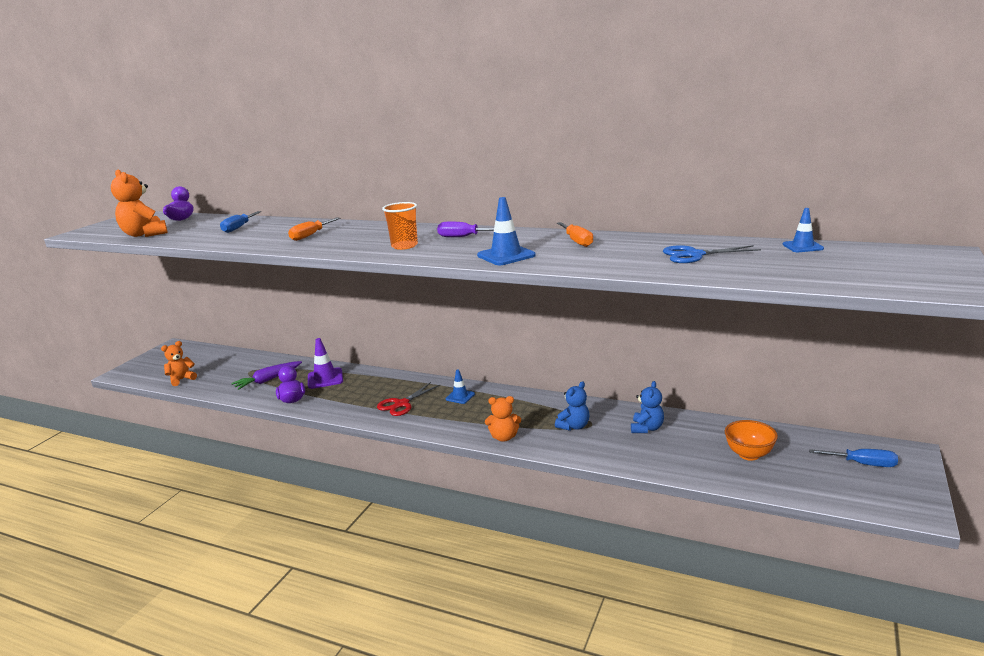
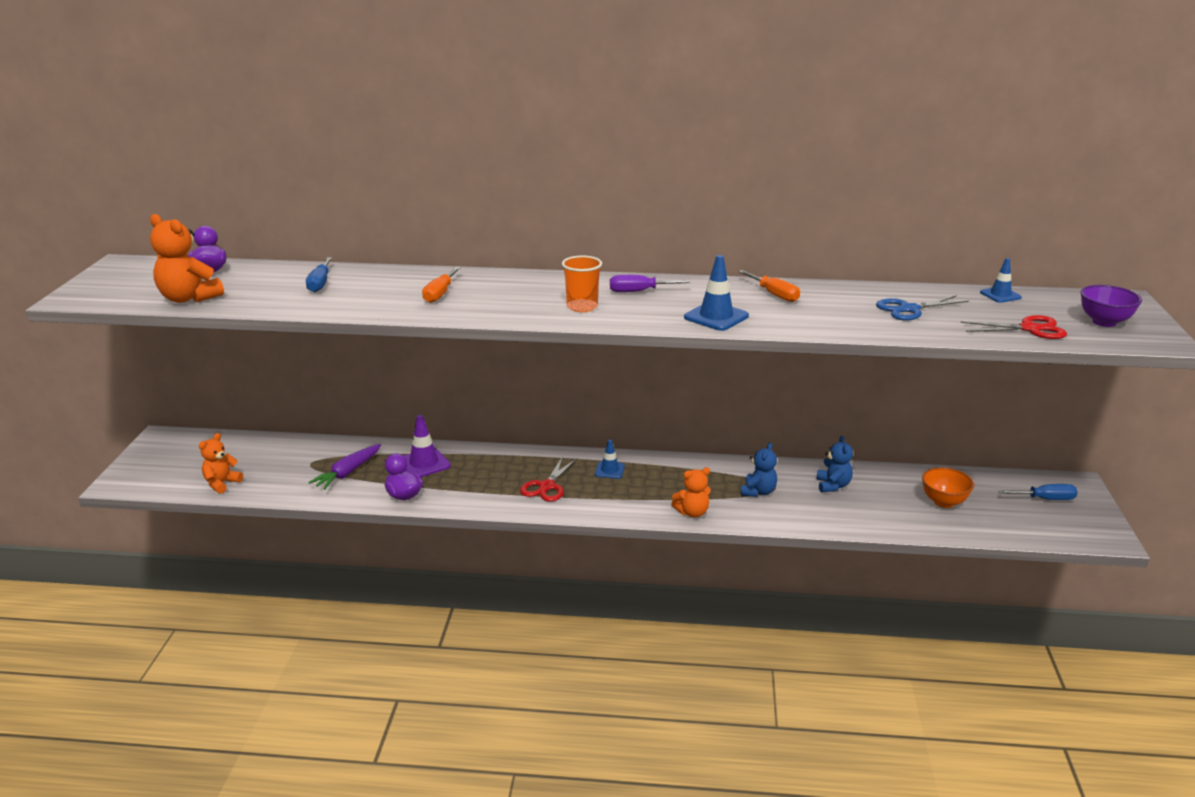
camera: 20 degrees left, 5 degrees up
none -> red scissors [960,315,1067,339]
none -> purple bowl [1081,285,1142,327]

